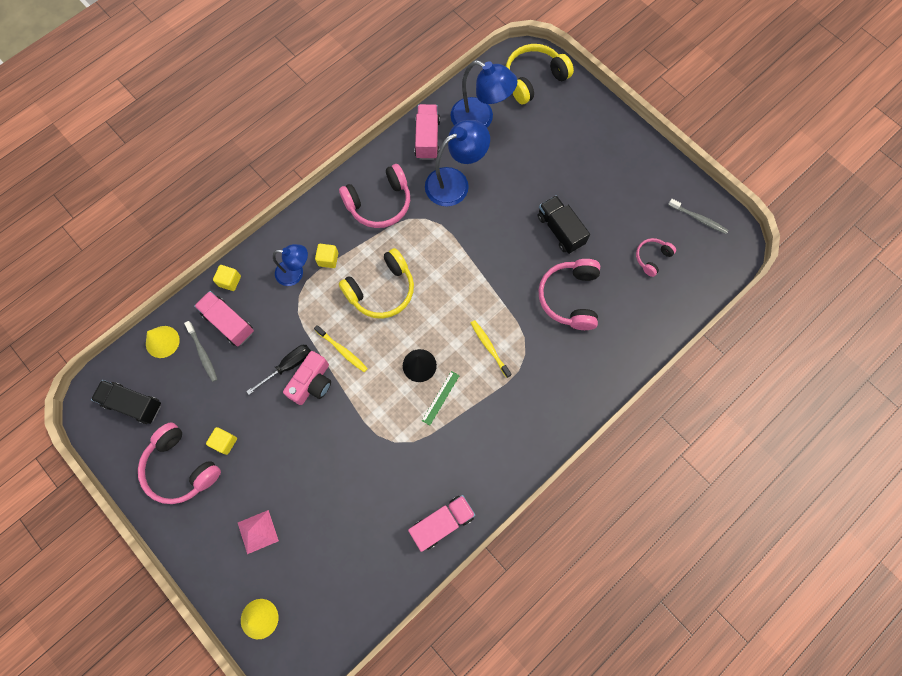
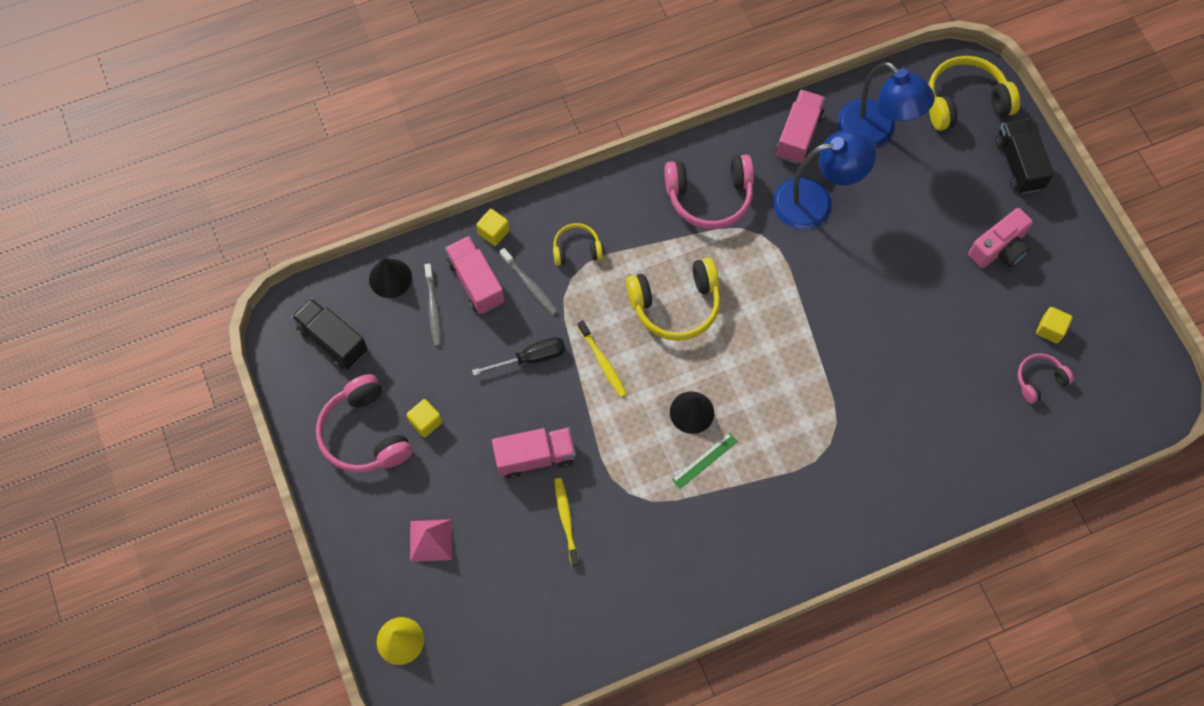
camera: 20 degrees right, 5 degrees down
yellow cone [146,326,180,358] -> black cone [369,259,412,298]
blue lamp [273,244,308,286] -> yellow headphones [553,223,603,266]
pink camera [283,351,331,405] -> pink camera moved to [968,208,1033,268]
yellow cube [315,244,338,268] -> yellow cube moved to [1036,307,1072,343]
pink truck [408,495,475,552] -> pink truck moved to [492,427,576,479]
yellow toothbrush [471,320,512,378] -> yellow toothbrush moved to [554,478,579,567]
black truck [537,196,590,254] -> black truck moved to [995,119,1054,194]
pink headphones [538,259,600,330] -> none
grey toothbrush [668,199,728,234] -> grey toothbrush moved to [500,248,558,315]

